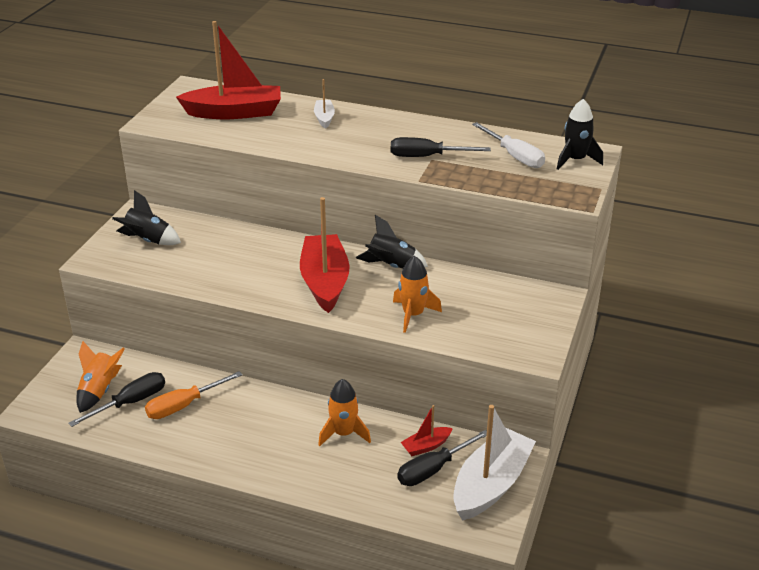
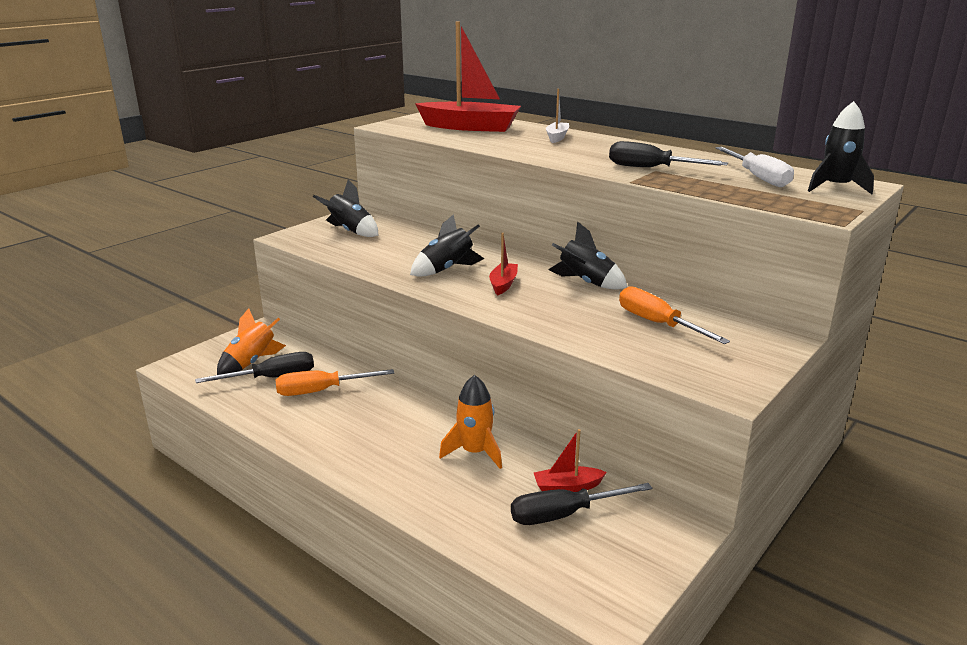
camera: 20 degrees right, 10 degrees down
red boat [300,197,350,313] -> red boat [489,233,518,296], size x0.47
orange rocket [393,256,442,333] -> none
white boat [453,405,536,521] -> none
none -> black rocket [410,214,485,277]
none -> orange screwdriver [619,286,730,344]

